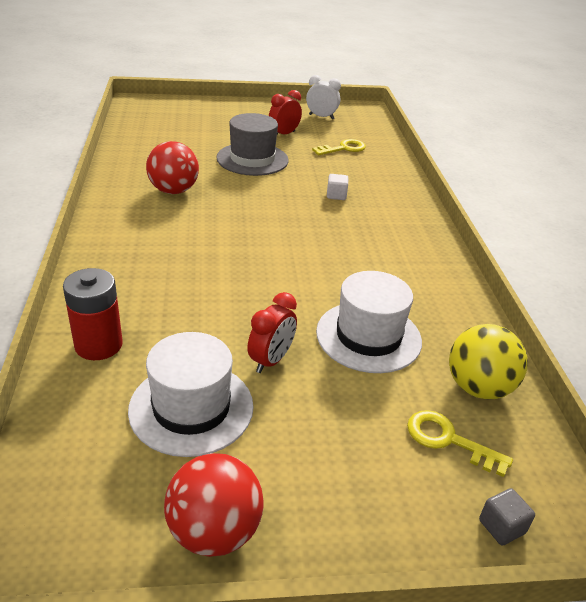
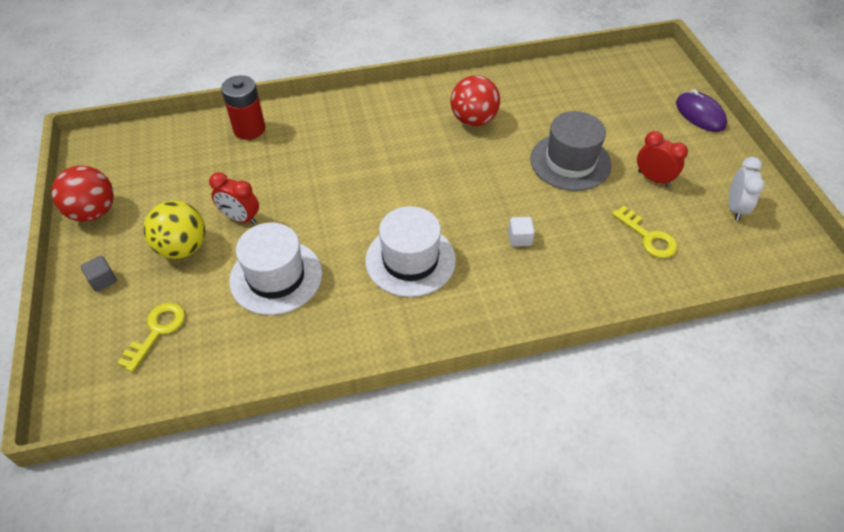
camera: 85 degrees right, 15 degrees up
white hat [128,332,254,457] -> white hat moved to [365,206,456,297]
yellow ball [449,324,528,399] -> yellow ball moved to [143,201,205,259]
grey cube [479,488,535,546] -> grey cube moved to [81,256,117,292]
none -> purple mouse [676,89,727,132]

